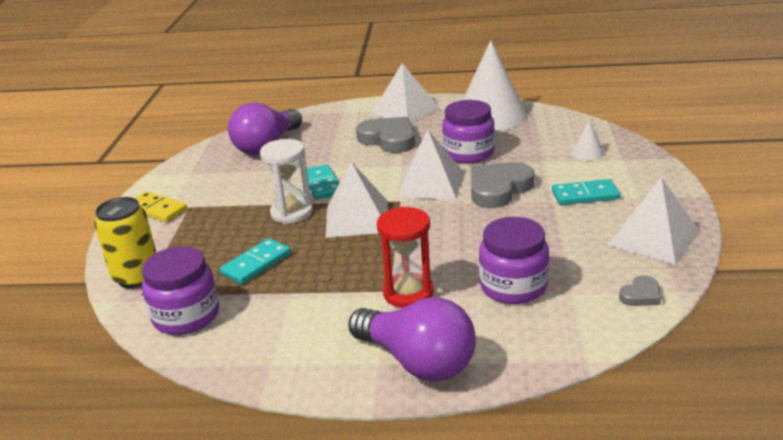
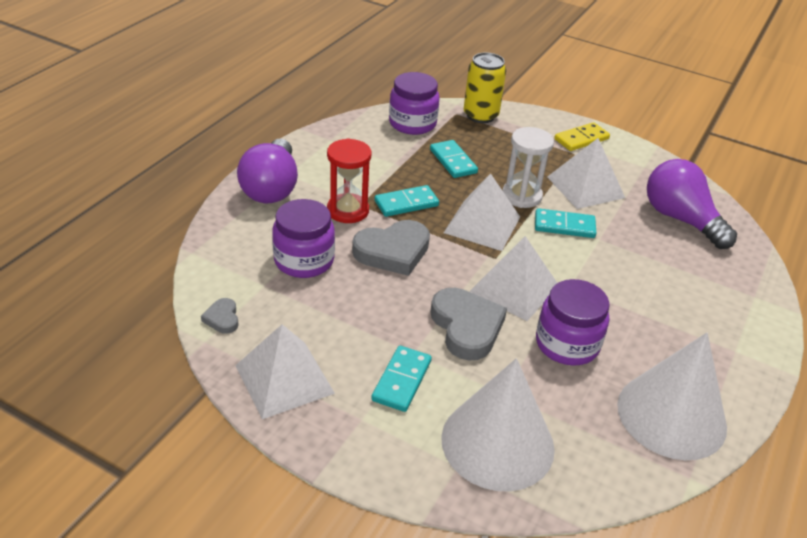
camera: 110 degrees right, 10 degrees up
purple light bulb [348,297,476,382] -> purple light bulb turned 60 degrees counterclockwise [237,139,298,203]
grey heart [356,117,415,153] -> grey heart moved to [352,220,430,276]
white pyramid [371,63,440,123] -> white pyramid moved to [547,138,625,209]
white cone [571,120,604,161] -> white cone [441,358,555,491], size x2.42
none -> turquoise domino [375,185,439,217]

